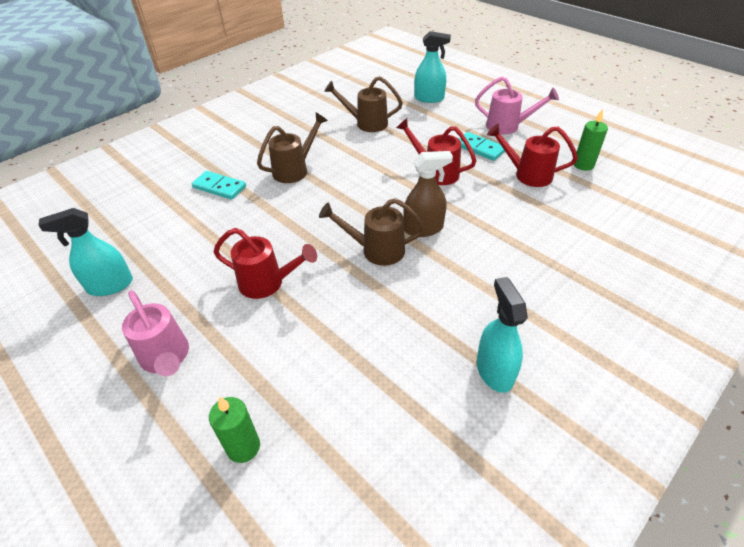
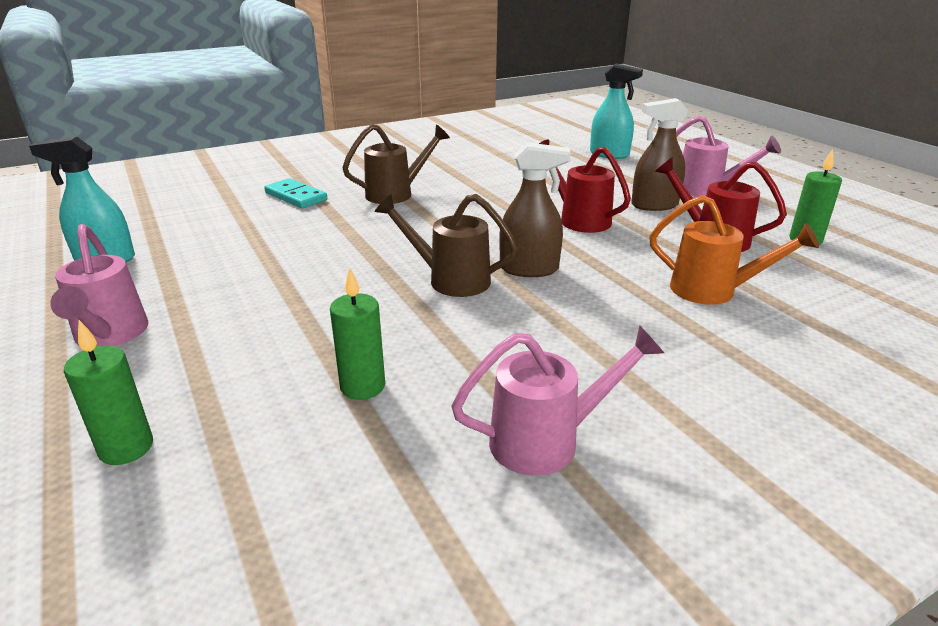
camera: 15 degrees right, 15 degrees down
red watering can [214,228,317,299] -> none
brown watering can [324,76,403,132] -> none
turquoise domino [459,132,505,161] -> brown spray bottle [631,98,688,211]
turquoise spray bottle [477,277,528,393] -> pink watering can [451,325,664,476]
none -> green candle [330,268,385,400]
none -> orange watering can [649,195,819,305]

